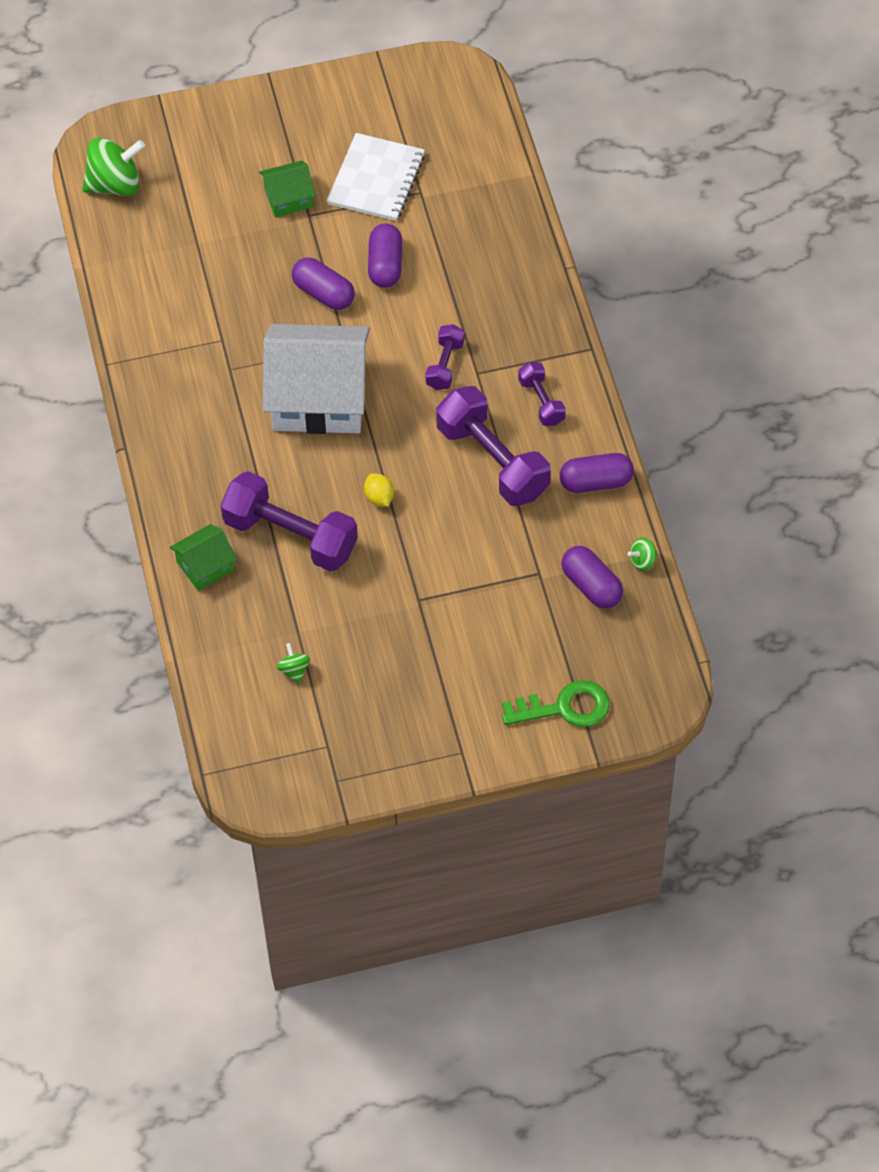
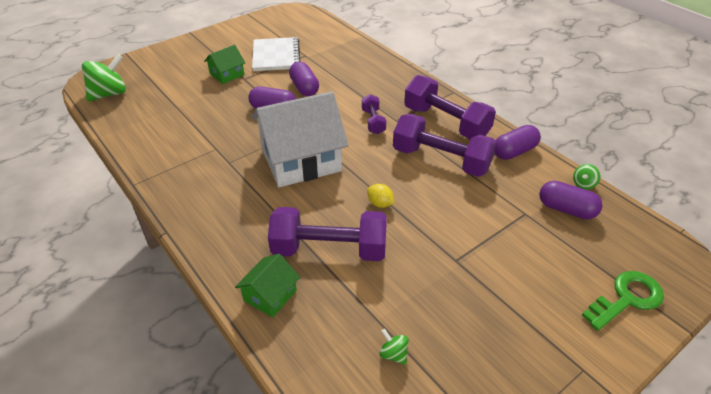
camera: 25 degrees left, 15 degrees down
purple dumbbell [518,362,566,426] -> purple dumbbell [404,75,496,140], size x1.95

